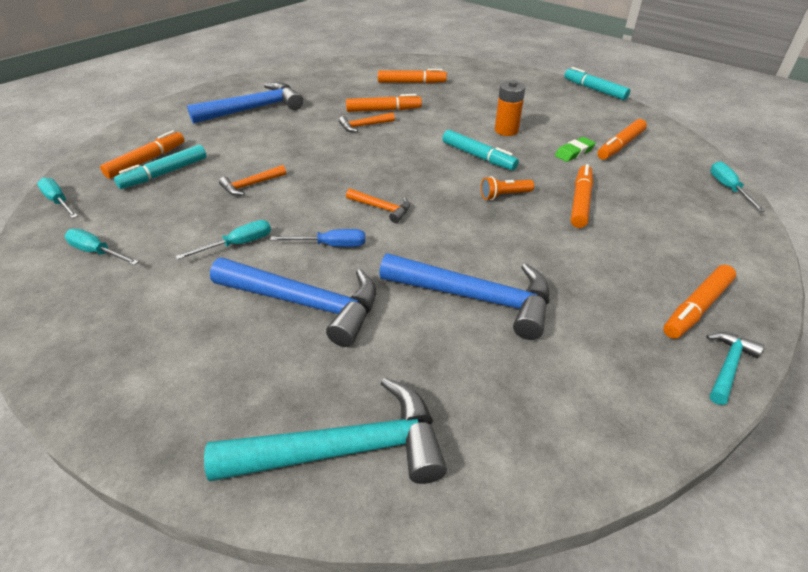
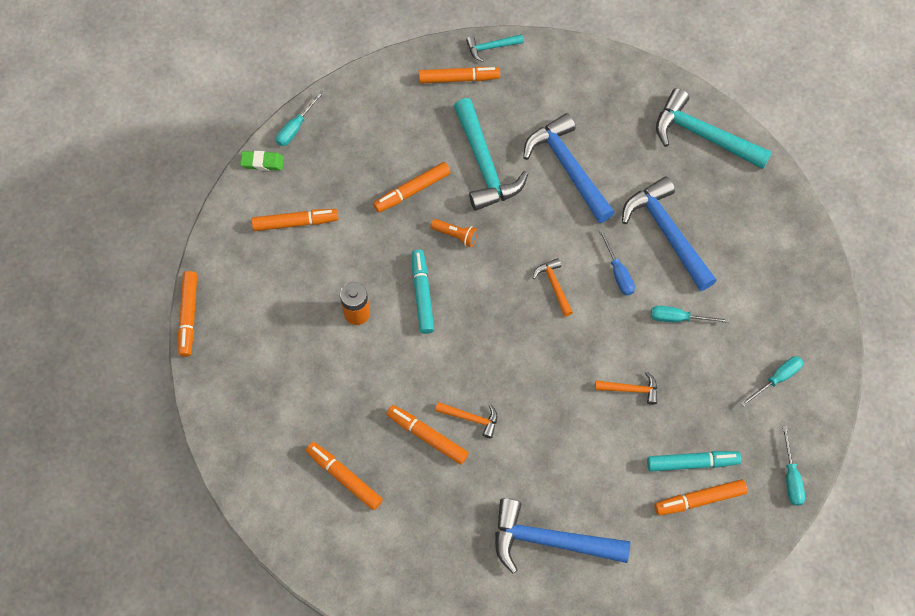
camera: 140 degrees left, 25 degrees up
turquoise screwdriver [65,229,139,265] -> turquoise screwdriver turned 105 degrees counterclockwise [740,356,803,407]
blue screwdriver [270,229,365,247] -> blue screwdriver turned 150 degrees counterclockwise [598,228,635,296]
green eraser [555,137,596,162] -> green eraser moved to [240,151,284,171]
turquoise marker [564,67,630,100] -> orange marker [178,271,197,357]
none -> turquoise hammer [454,98,528,211]

